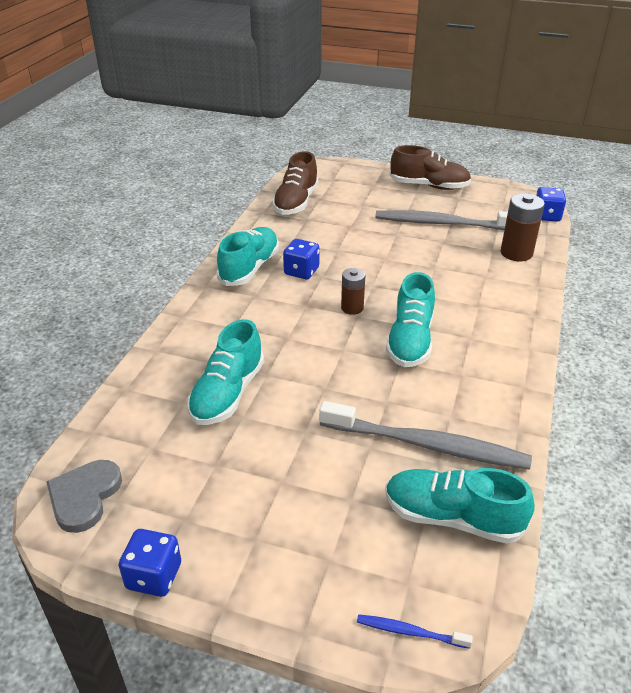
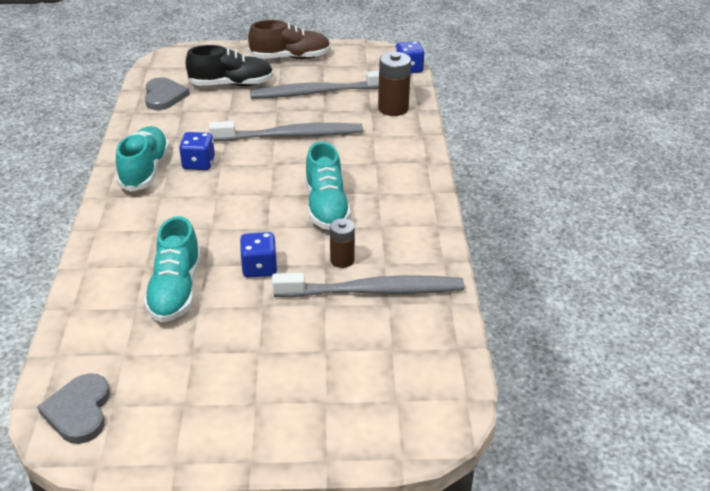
camera: 20 degrees left, 0 degrees up
blue dice [118,529,181,597] -> blue dice moved to [240,232,277,278]
brown shoe [272,151,319,215] -> grey heart [145,77,190,110]
brown battery [341,268,365,315] -> brown battery moved to [330,218,355,268]
blue toothbrush [357,614,473,649] -> none
turquoise shoe [385,468,535,544] -> none
none -> black shoe [186,45,273,86]
none -> grey toothbrush [209,121,363,141]

